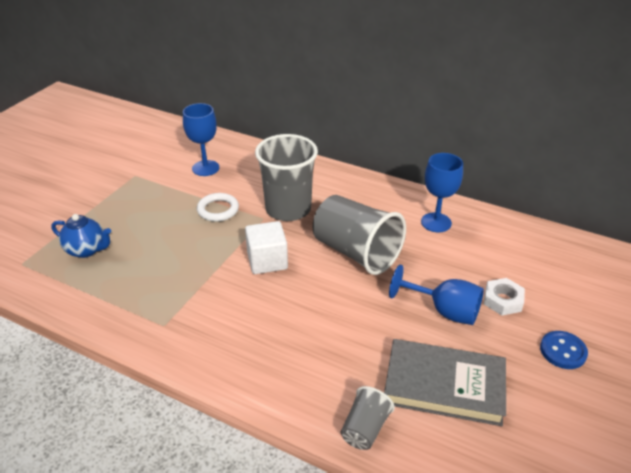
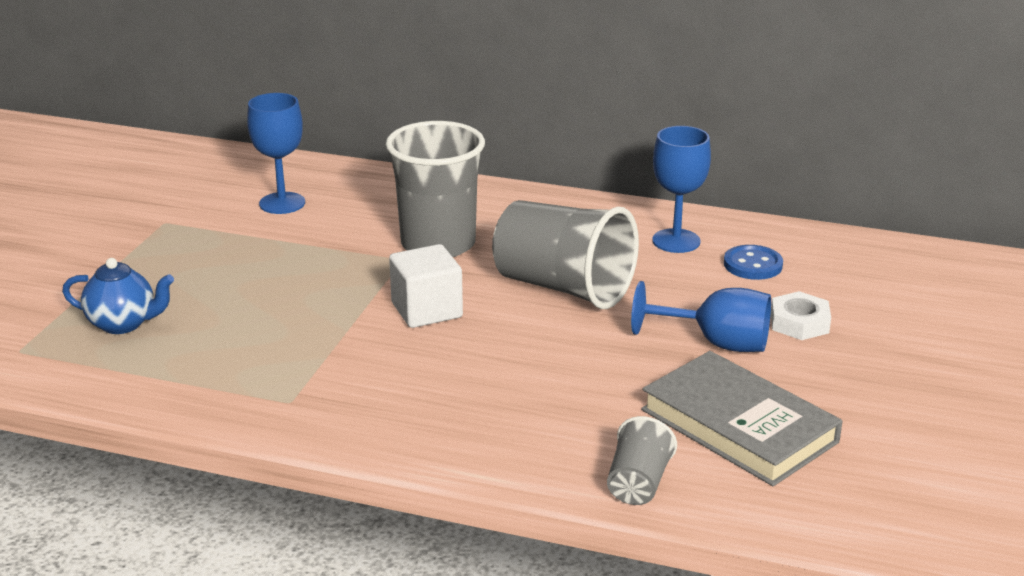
camera: 10 degrees left, 10 degrees down
white ring [197,193,239,222] -> none
grey book [384,339,506,426] -> grey book turned 45 degrees clockwise [641,351,842,486]
blue button [540,331,588,369] -> blue button moved to [724,245,783,280]

